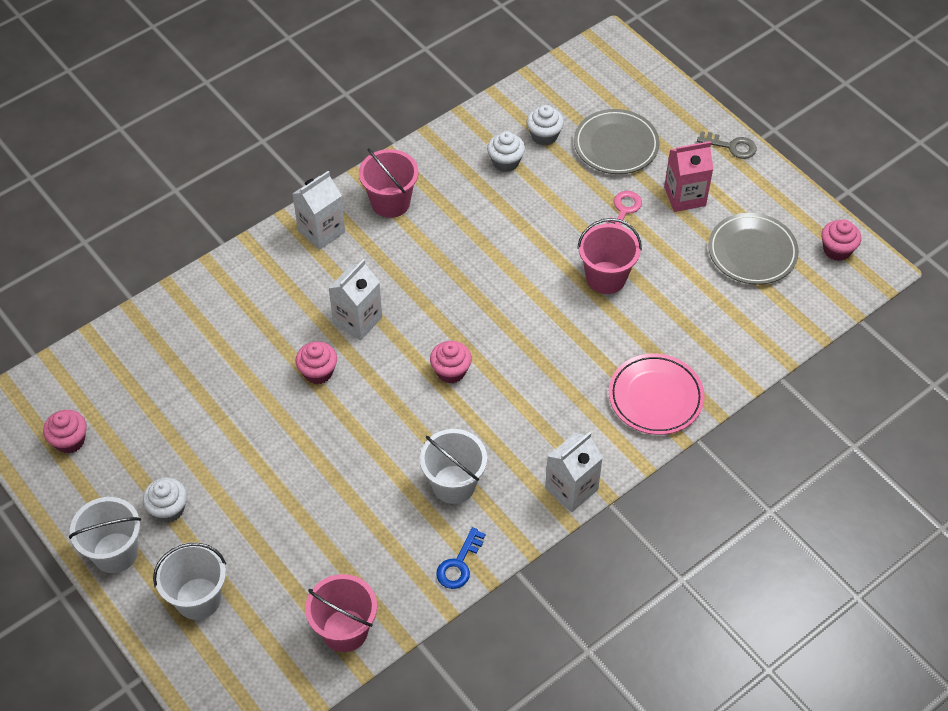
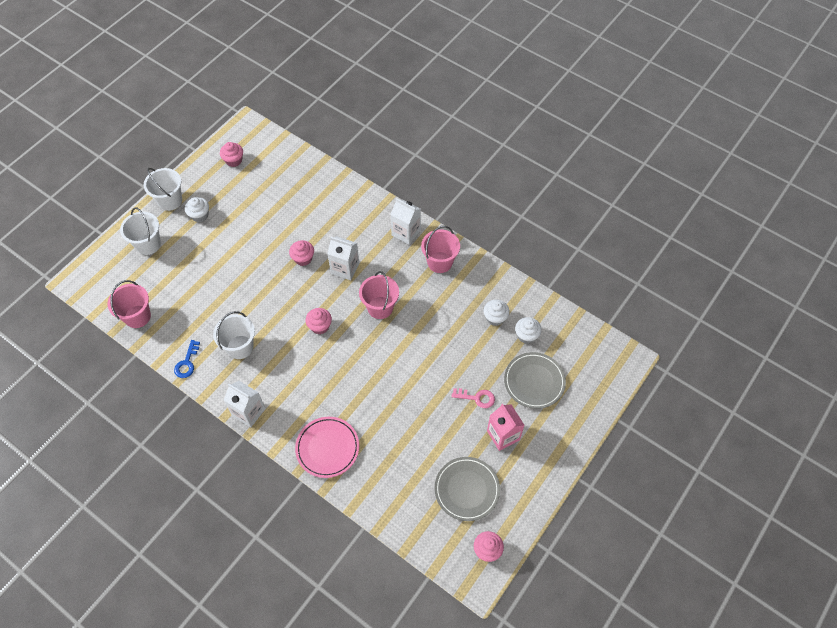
camera: 75 degrees right, 5 degrees up
blue key [436,527,485,589] -> blue key turned 90 degrees counterclockwise [174,340,200,378]
pink bucket [577,218,642,294] -> pink bucket moved to [359,271,399,319]
grey key [697,131,757,159] -> none

